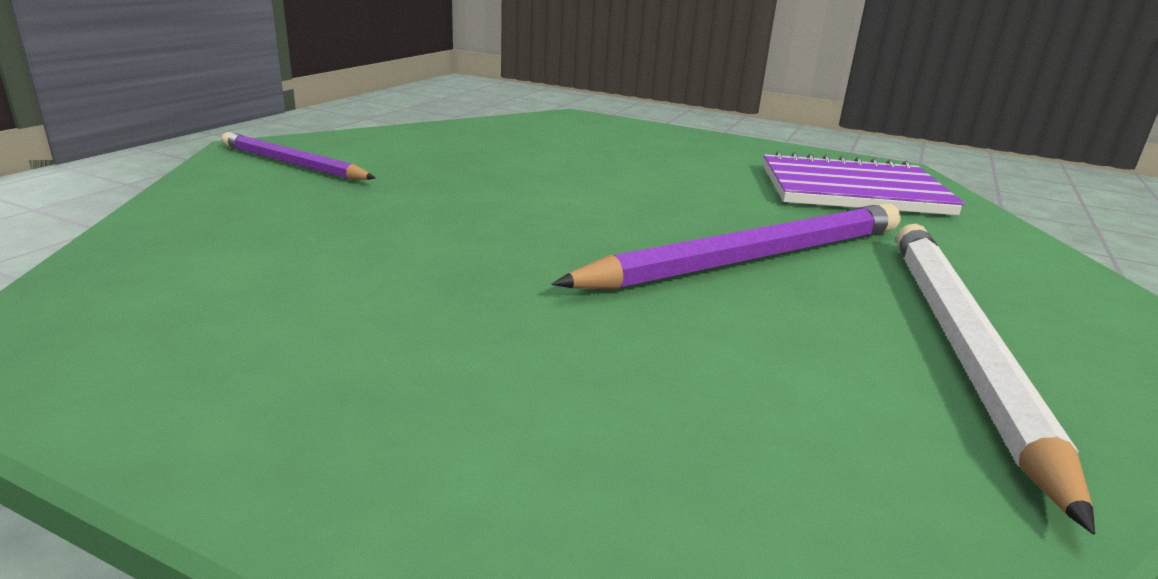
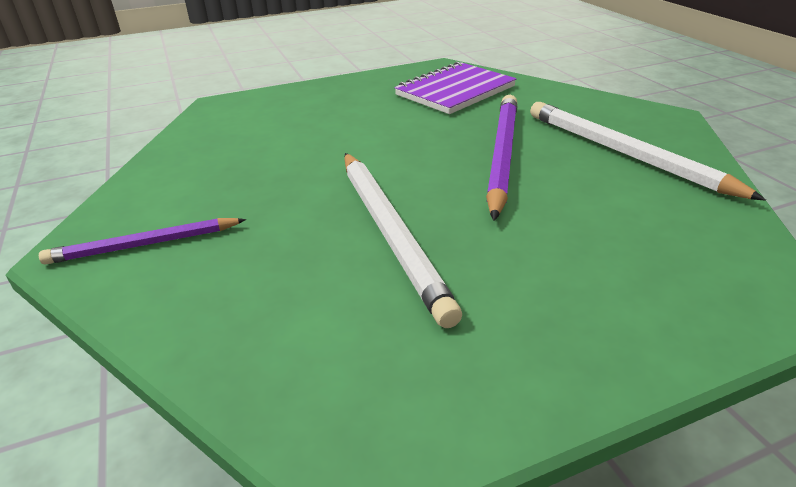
camera: 45 degrees left, 10 degrees up
none -> white pencil [344,153,462,328]

